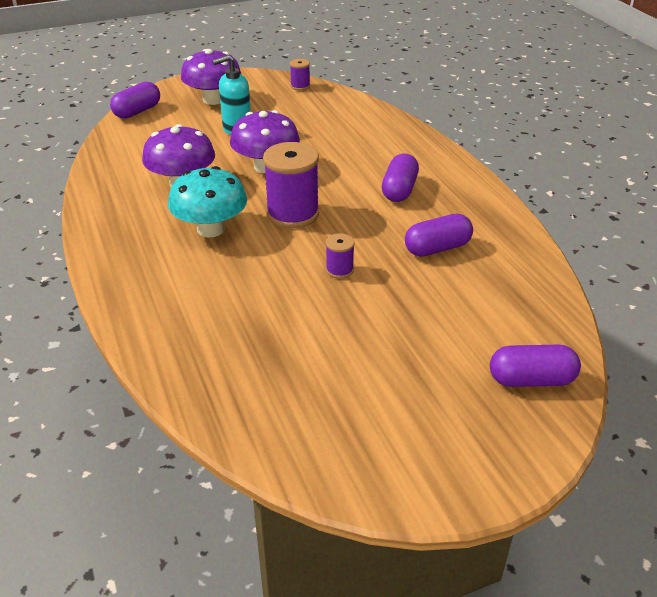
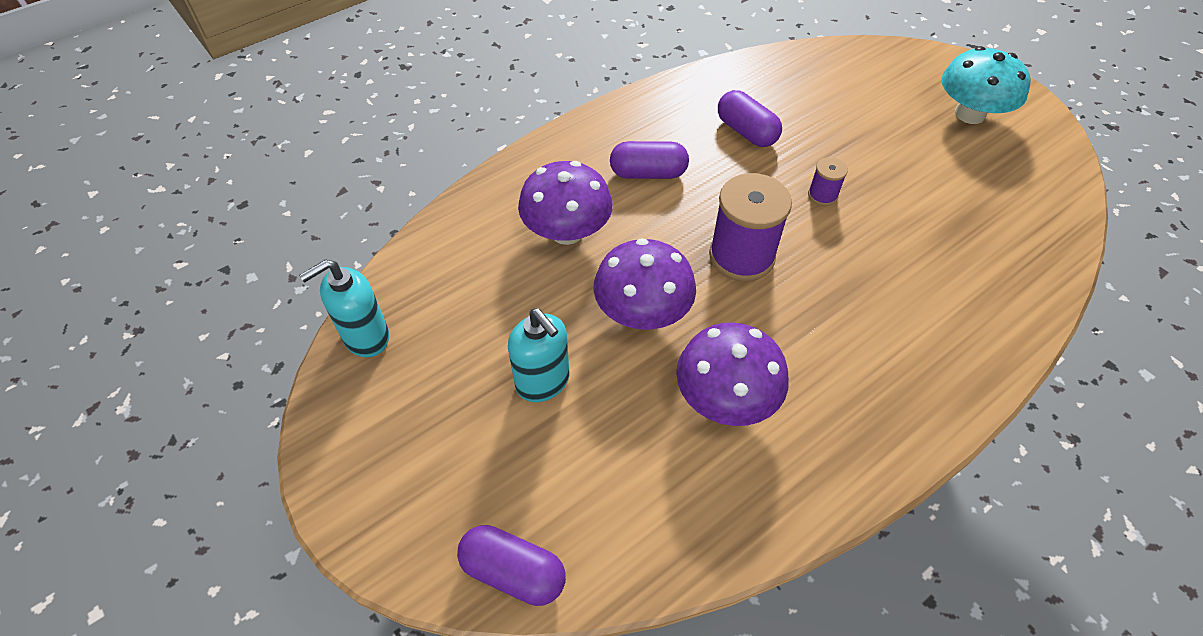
camera: 105 degrees left, 15 degrees up
turquoise mushroom [168,166,247,237] -> turquoise mushroom moved to [942,46,1031,124]
purple mushroom [181,49,242,105] -> purple mushroom moved to [518,161,613,245]
purple spool [290,59,310,90] -> turquoise soap dispenser [299,259,389,357]
purple capsule [490,345,581,387] -> none

